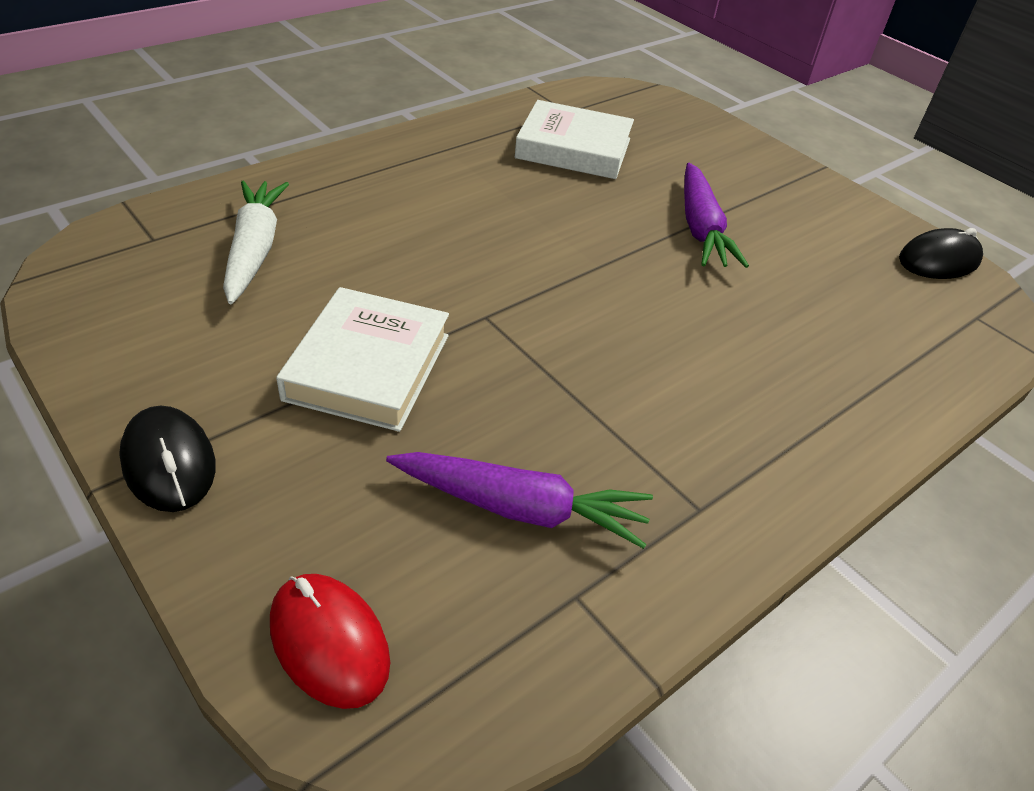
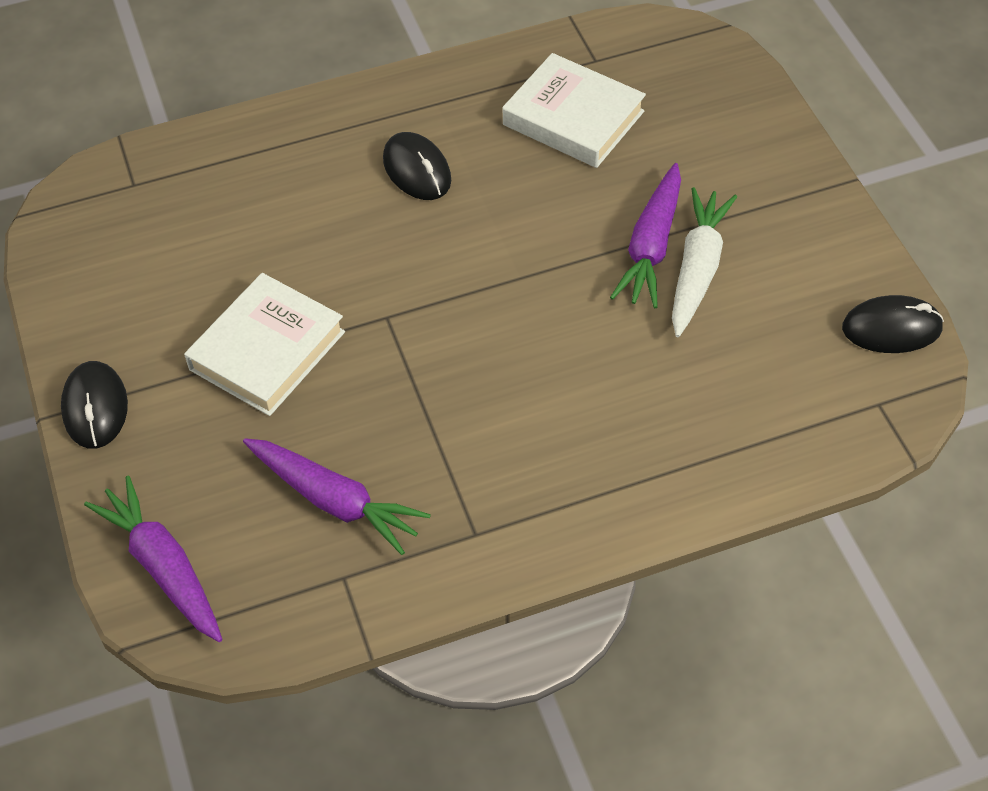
camera: 25 degrees right, 10 degrees up
white carrot [223,180,289,304] -> white carrot moved to [672,187,737,337]
red mouse [270,574,390,709] -> purple carrot [84,476,222,642]
none -> black mouse [383,132,451,200]

